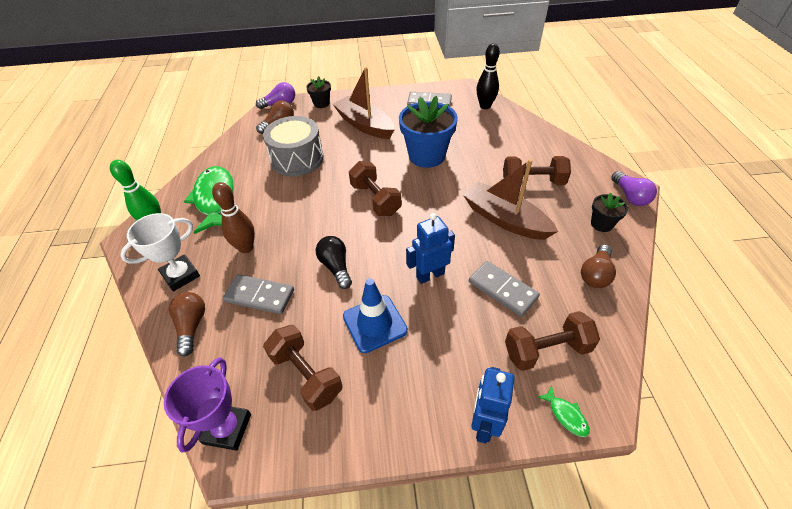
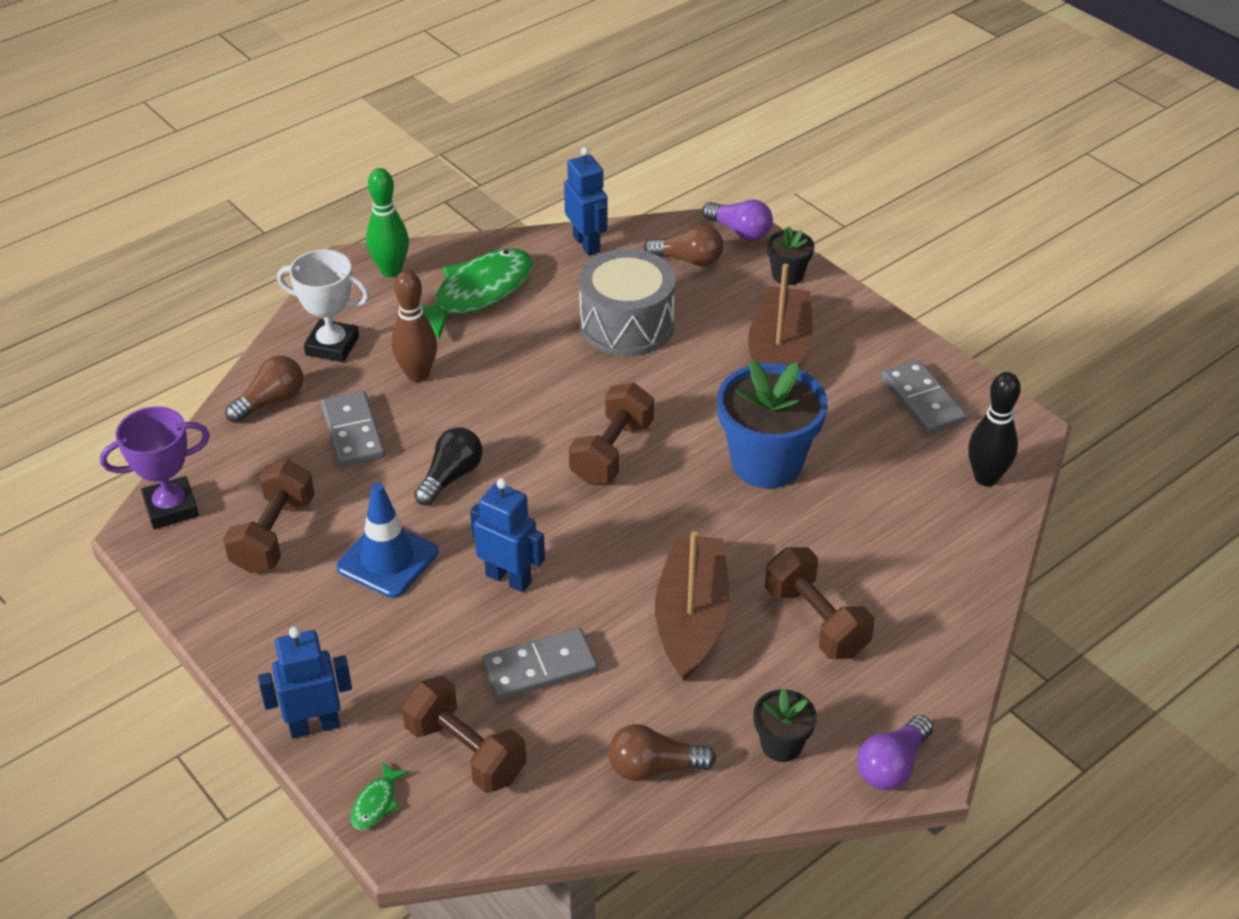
camera: 55 degrees right, 5 degrees down
grey domino [469,261,540,317] -> grey domino turned 60 degrees clockwise [482,628,598,700]
none -> blue robot [564,147,608,256]

